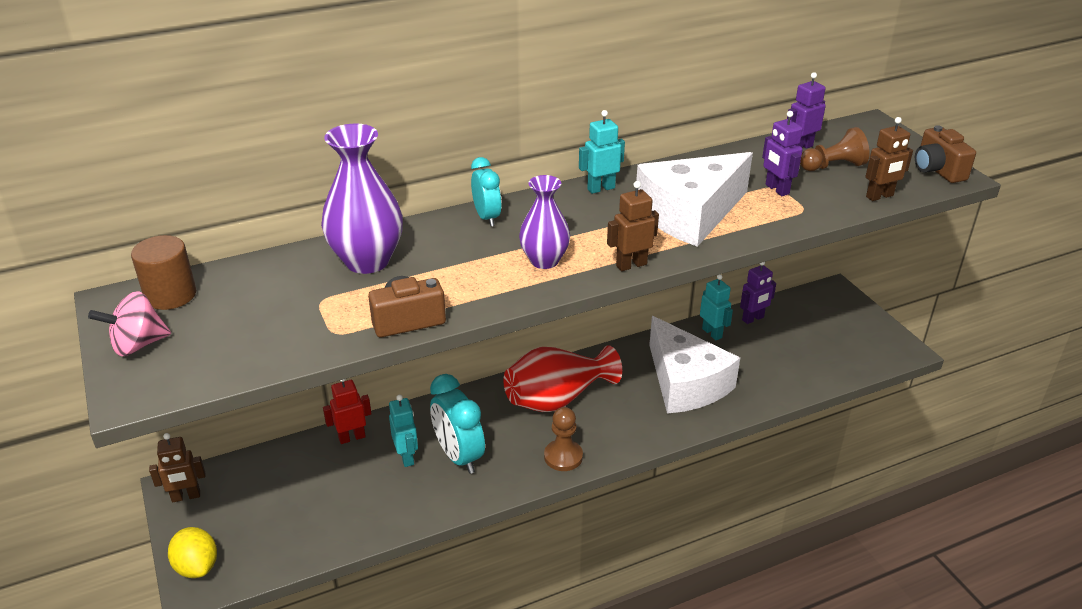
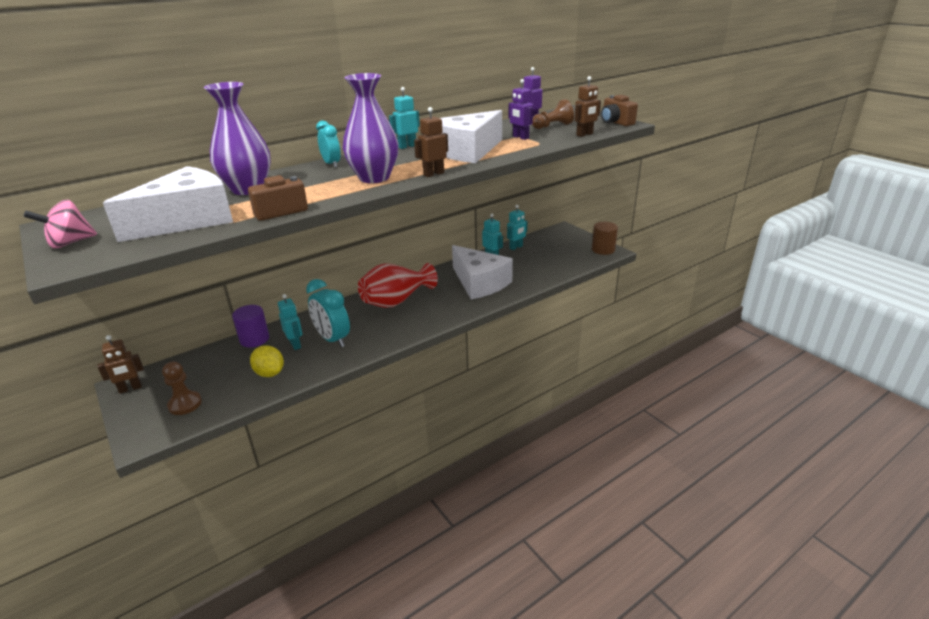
camera: 10 degrees left, 5 degrees down
brown cylinder [131,235,196,310] -> brown cylinder moved to [592,222,618,255]
yellow lemon [168,527,217,578] -> yellow lemon moved to [250,345,284,377]
red robot [323,379,371,444] -> purple cylinder [232,305,269,347]
purple vase [519,175,570,269] -> purple vase [343,73,399,183], size x1.56
brown pawn [544,407,583,471] -> brown pawn moved to [162,361,202,415]
purple robot [740,262,776,324] -> turquoise robot [507,205,528,250]
none -> white cheese [103,166,233,242]

